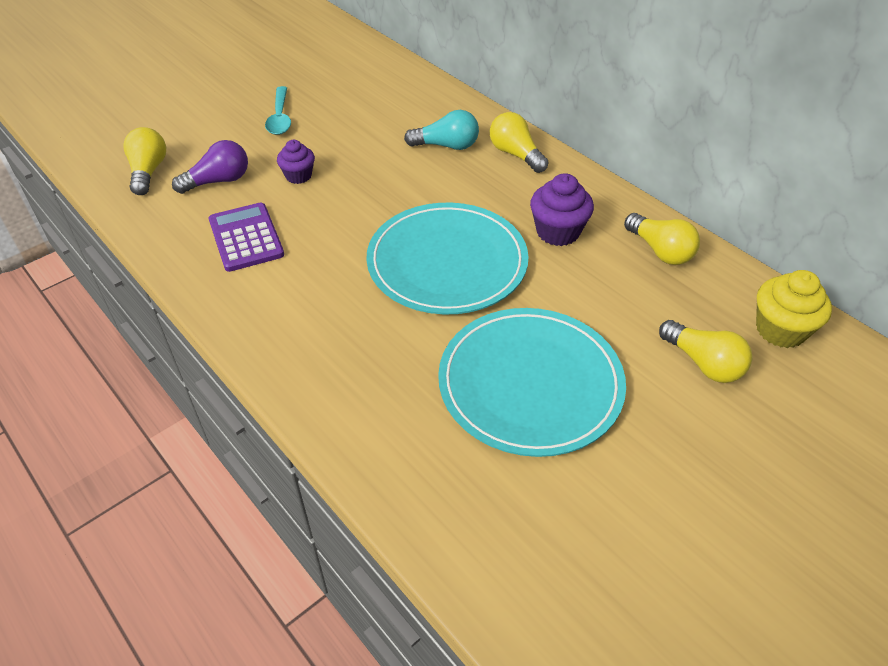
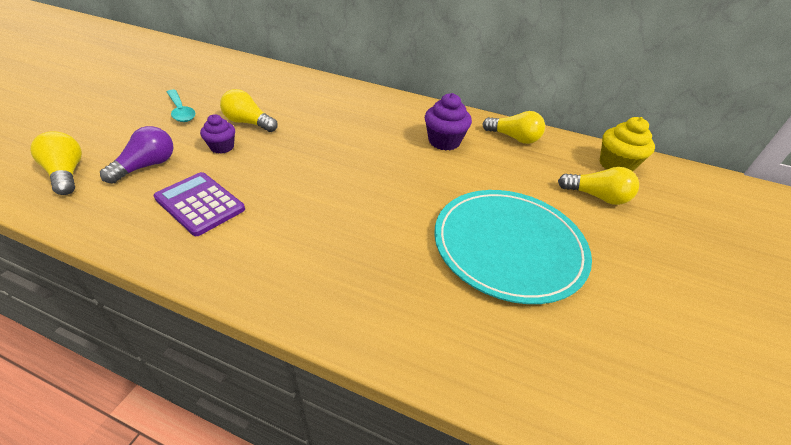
camera: 30 degrees left, 5 degrees down
turquoise plate [366,203,529,314] -> none
turquoise light bulb [404,110,479,150] -> none
yellow light bulb [490,112,549,173] -> yellow light bulb moved to [220,89,278,132]

